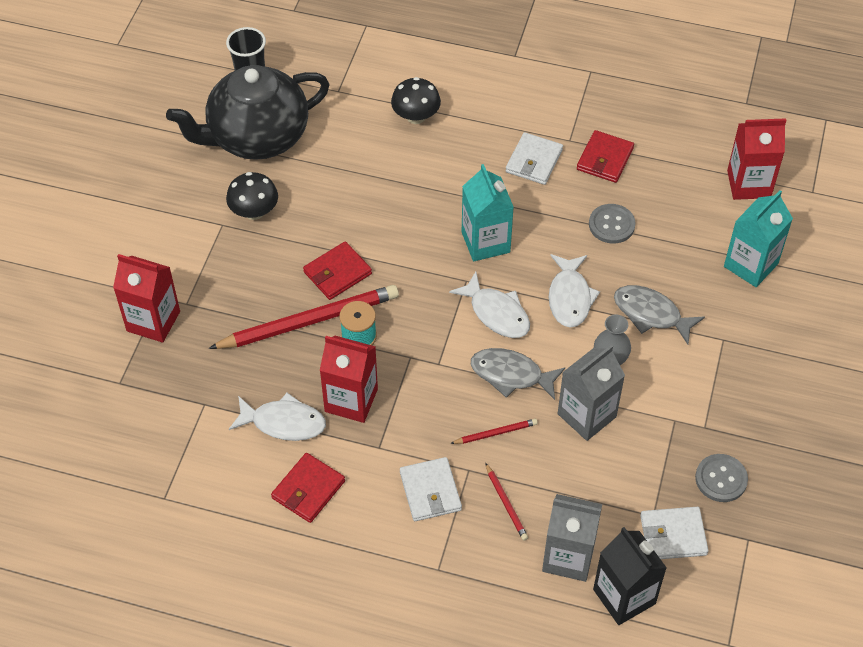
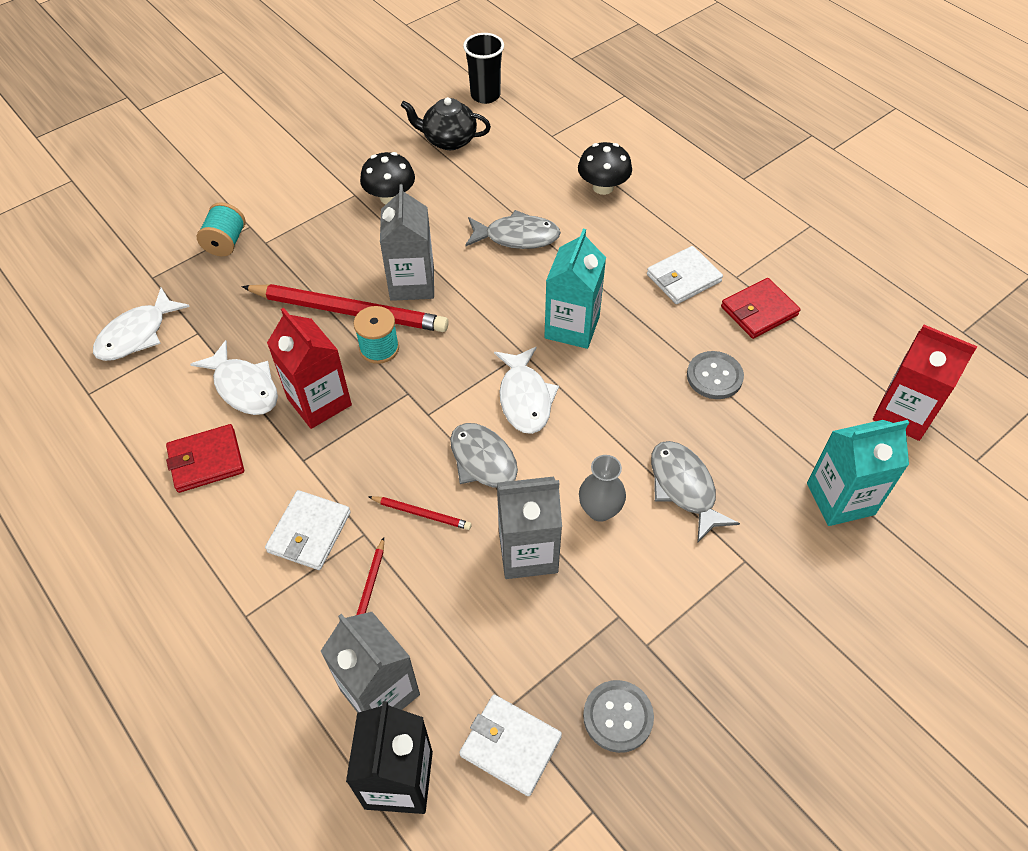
camera: 35 degrees right, 0 degrees up
red carton [113,254,180,343] -> turquoise spool [197,202,246,256]
black teapot [166,65,330,160] -> black teapot [401,97,491,150], size x0.52
red wallet [303,241,372,300] -> grey carton [380,184,434,301]
white fish [549,254,600,328] -> white fish moved to [93,287,190,361]
none -> grey fish [465,210,561,249]

